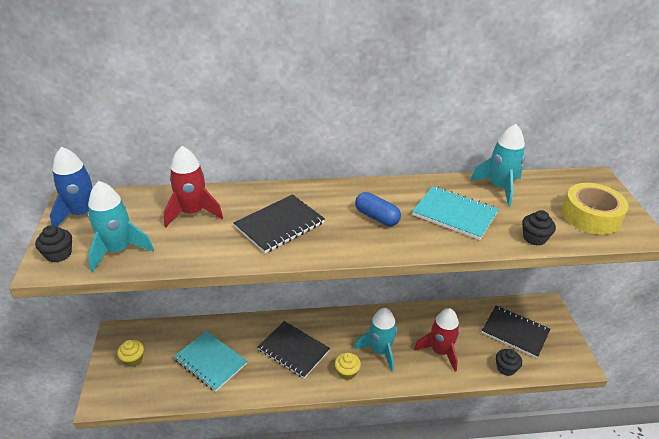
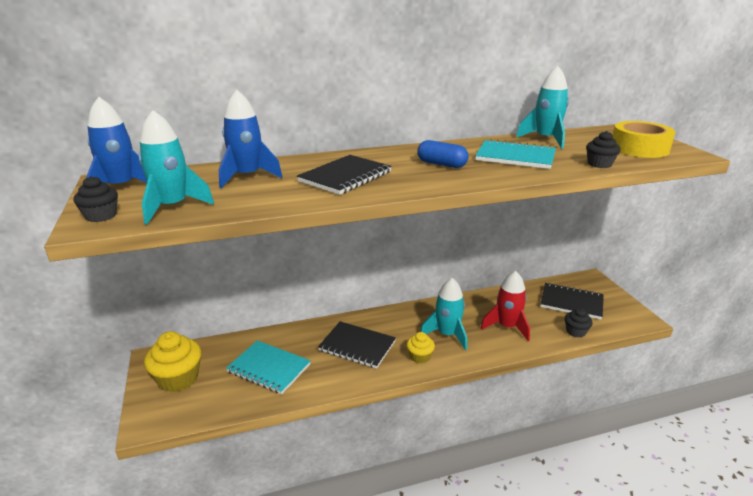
camera: 10 degrees left, 10 degrees down
yellow cupcake [117,340,144,367] -> yellow cupcake [144,331,201,392], size x1.80
red rocket [164,146,223,227] -> blue rocket [219,90,283,188]

